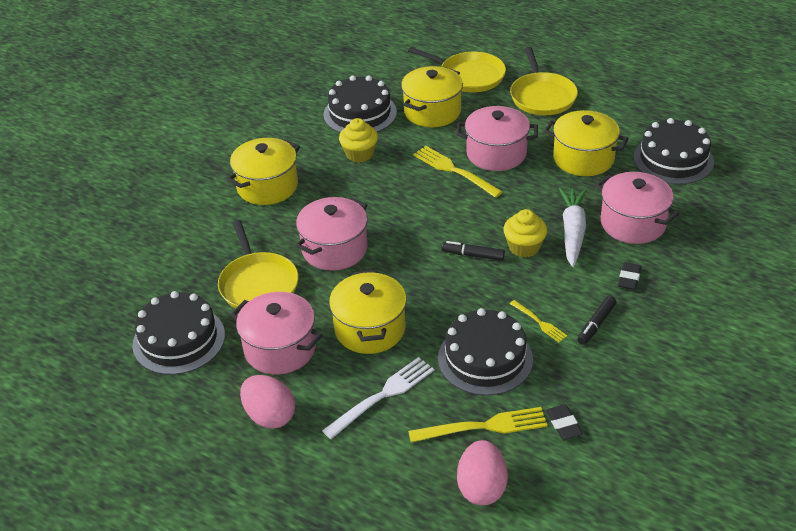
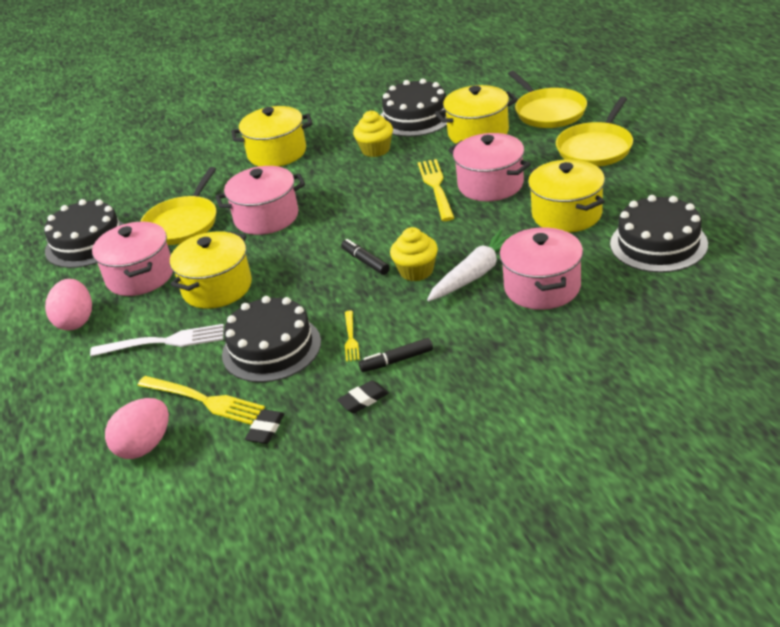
camera: 40 degrees right, 5 degrees down
black eraser [618,262,641,290] -> black eraser moved to [337,380,389,413]

